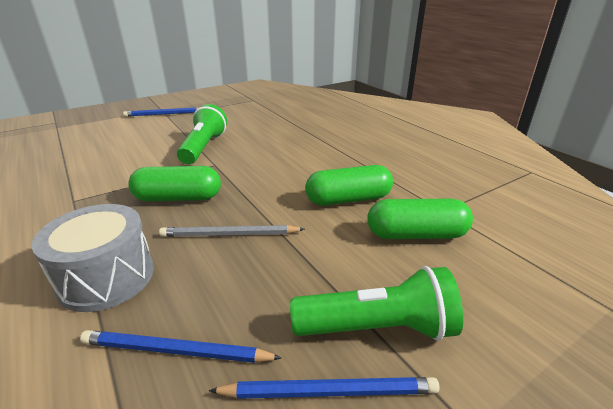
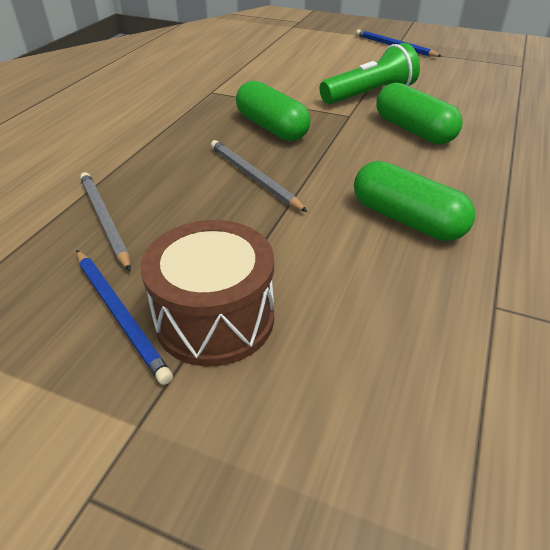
camera: 55 degrees right, 10 degrees up
grey drum [32,204,154,312] -> none
blue pencil [80,330,282,363] -> grey pencil [80,172,131,271]
green flashlight [290,266,463,341] -> brown drum [141,220,274,366]
green capsule [367,199,473,239] -> green capsule moved to [376,83,463,144]

